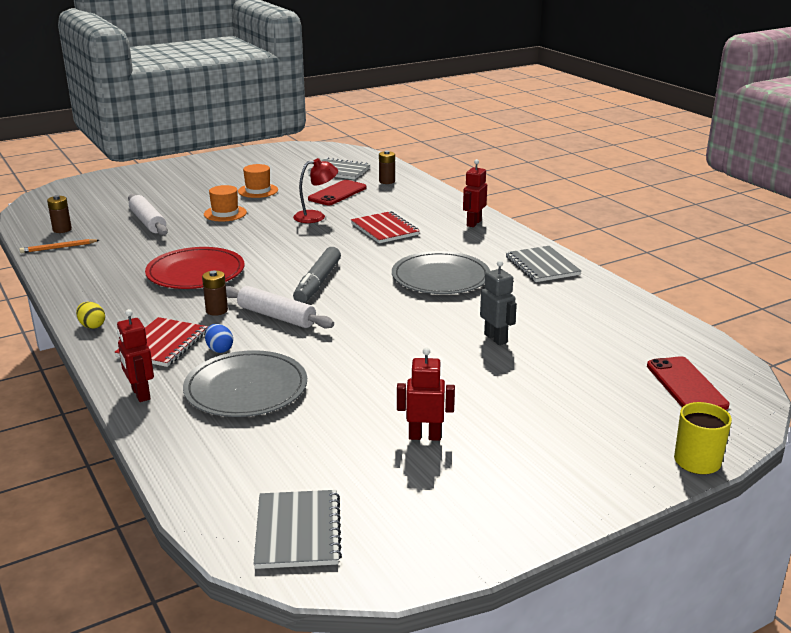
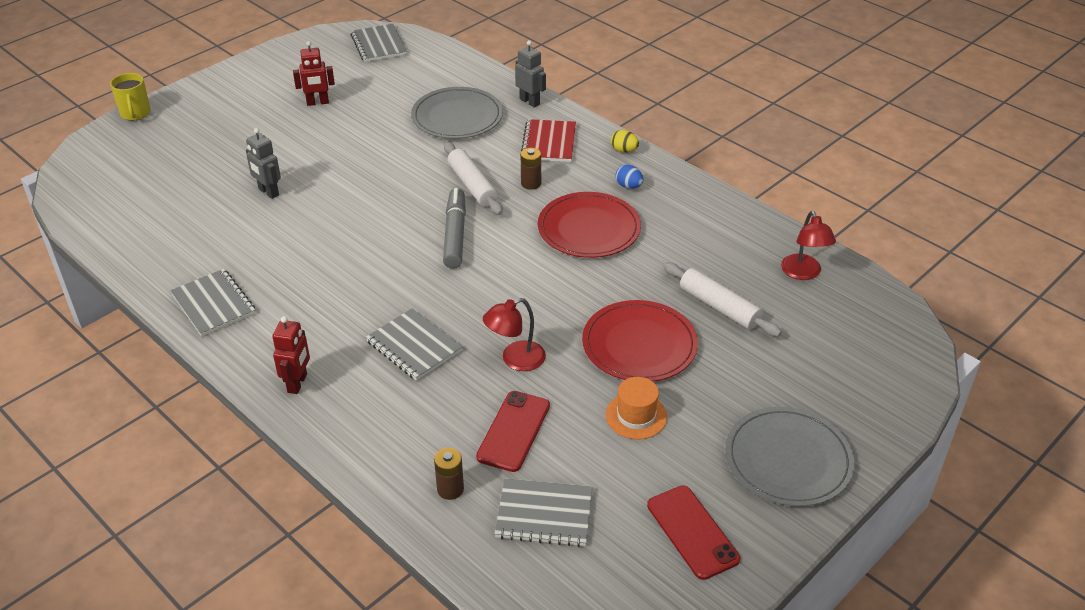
camera: 165 degrees right, 15 degrees up
orange pencil [20,239,99,253] -> none
brown battery [47,195,72,233] -> red lamp [781,211,836,280]
red robot [117,309,154,402] -> grey robot [515,40,546,108]
orange hat [204,185,247,222] -> red plate [582,300,698,382]
blue egg [205,324,233,353] -> blue egg moved to [616,165,643,189]
white rolling pin [226,286,334,328] -> white rolling pin turned 45 degrees clockwise [444,142,503,215]
red notebook [351,211,420,243] -> grey notebook [366,308,463,381]
grey plate [392,251,490,294] -> grey plate moved to [725,407,854,506]
red phone [647,356,730,410] -> red phone moved to [647,485,740,580]

